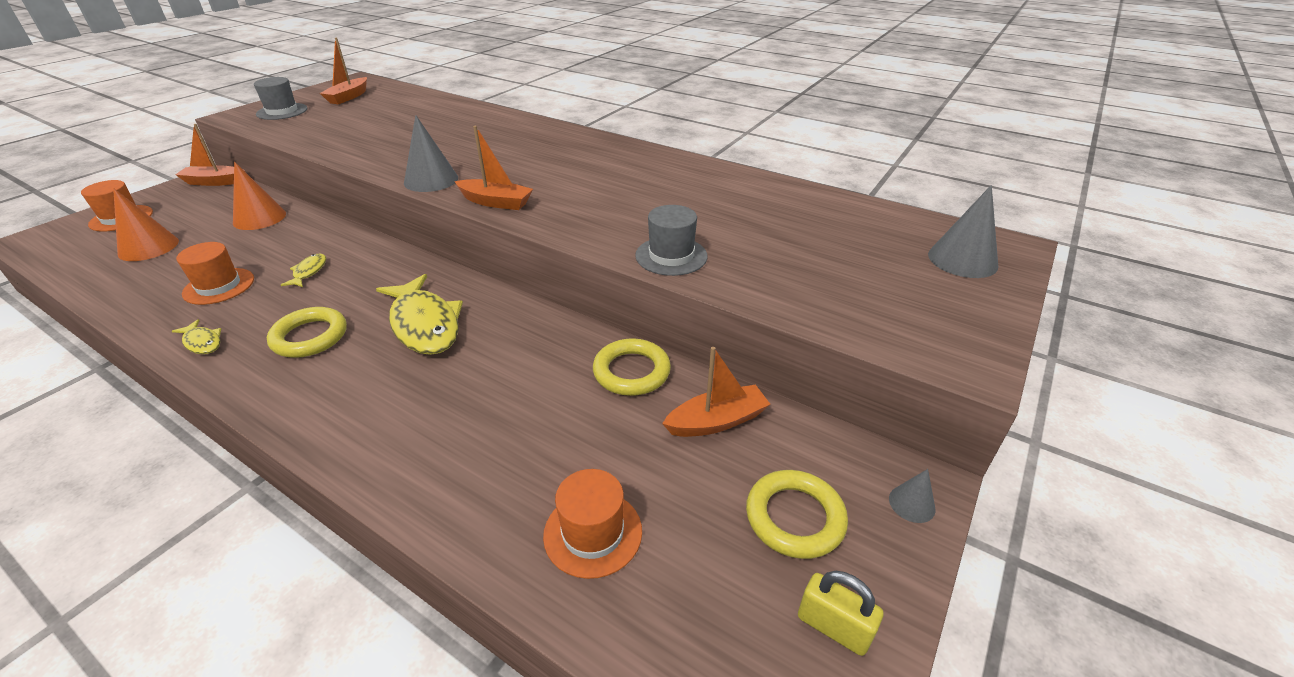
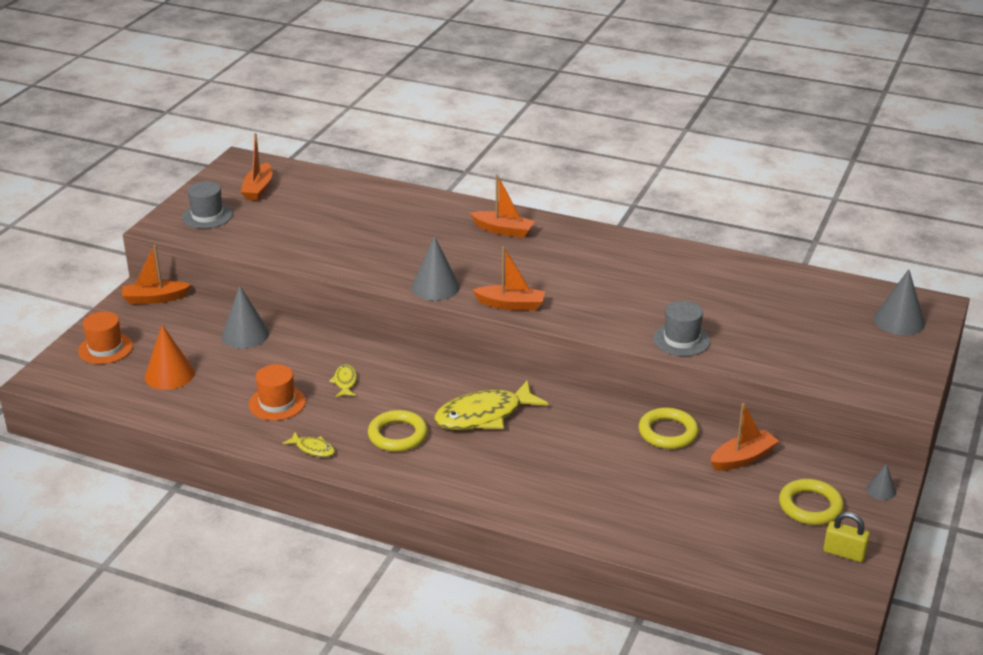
camera: 10 degrees left, 5 degrees down
orange cone [233,162,286,230] -> grey cone [221,286,269,349]
yellow fish [376,274,463,355] -> yellow fish turned 105 degrees clockwise [434,380,548,430]
orange hat [543,469,642,579] -> none
none -> orange boat [470,175,536,238]

